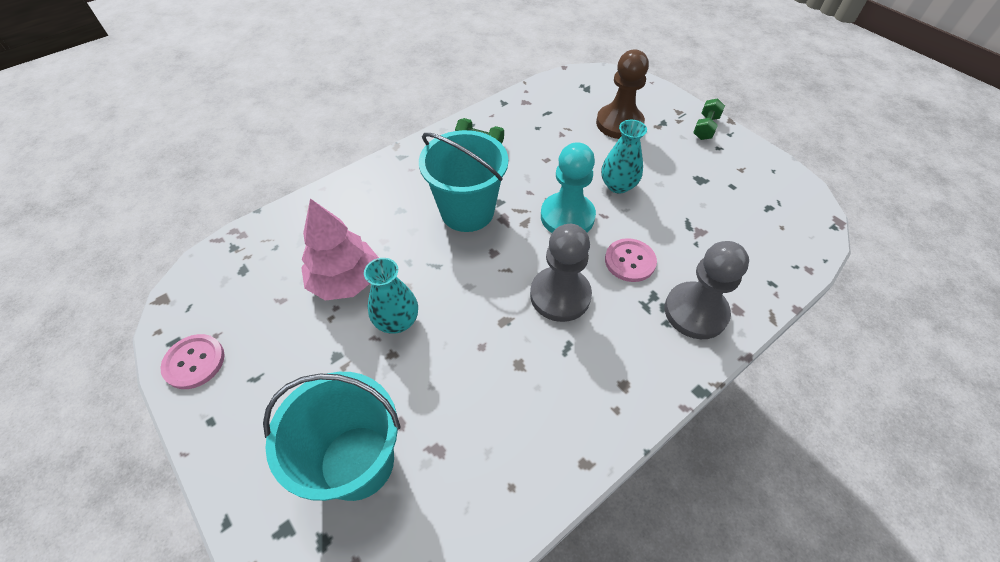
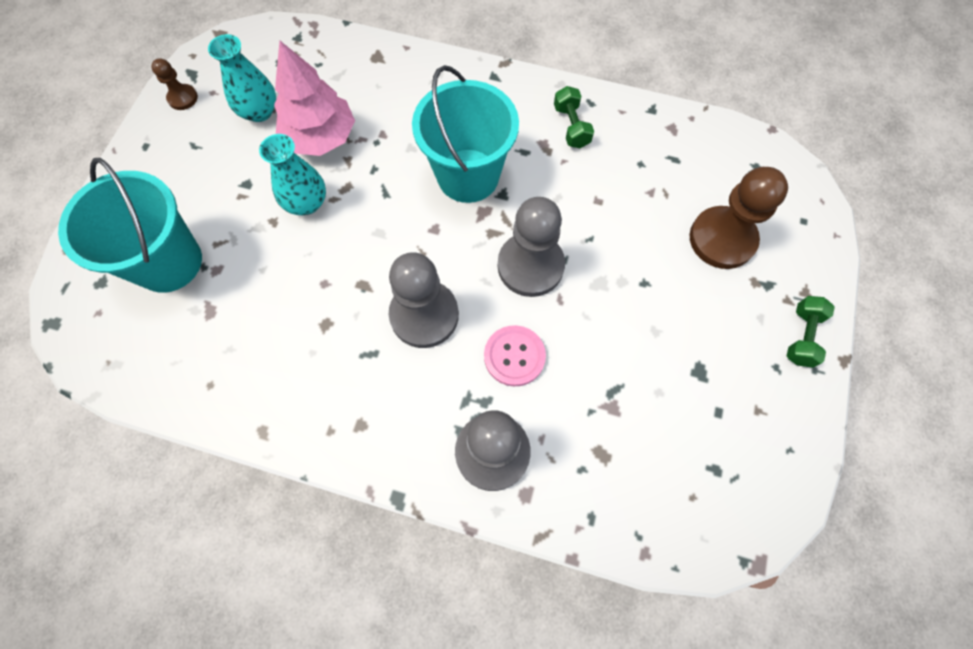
camera: 55 degrees right, 15 degrees up
pink button [161,334,225,389] -> brown pawn [151,58,198,110]
turquoise pawn [541,142,596,233] -> grey pawn [498,197,565,297]
turquoise vase [601,120,647,193] -> turquoise vase moved to [208,34,276,122]
green dumbbell [693,98,725,140] -> green dumbbell turned 60 degrees counterclockwise [787,296,835,368]

